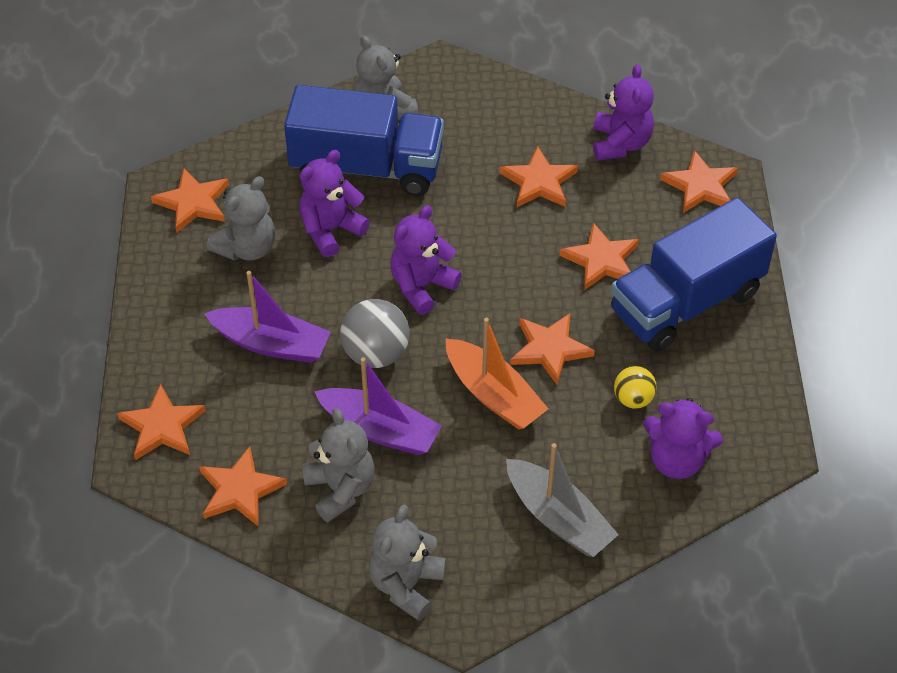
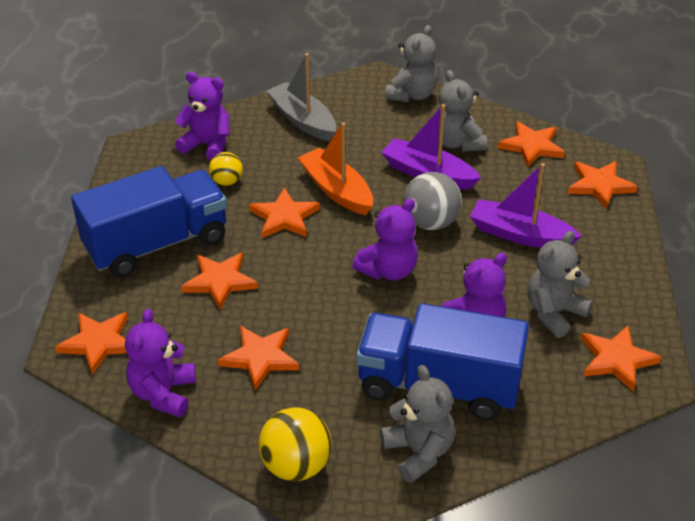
camera: 175 degrees left, 10 degrees down
none -> yellow ball [259,407,332,481]

